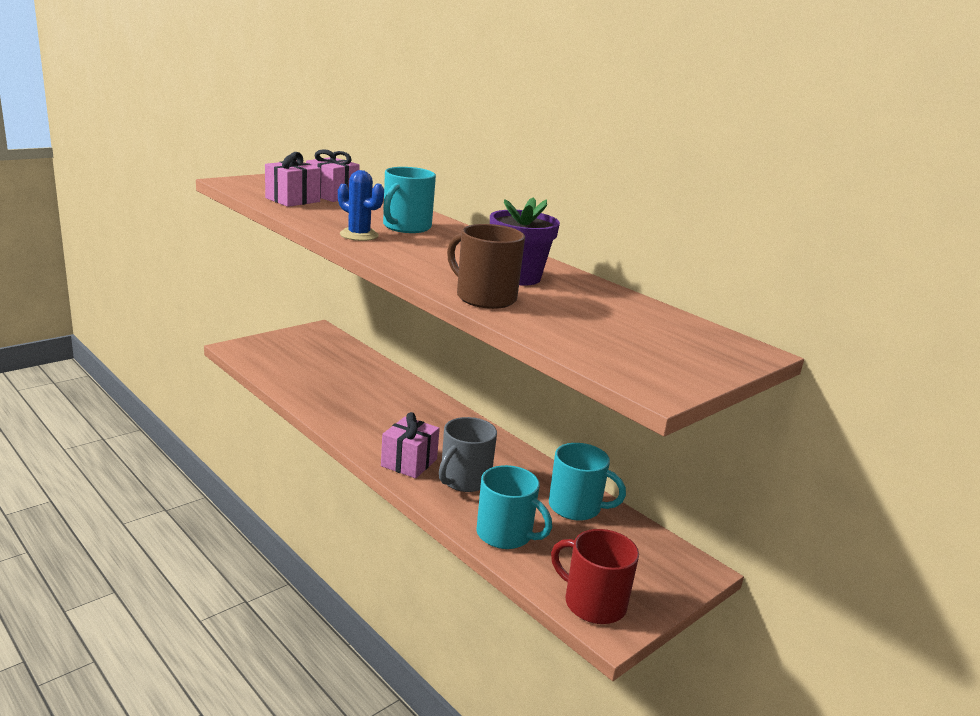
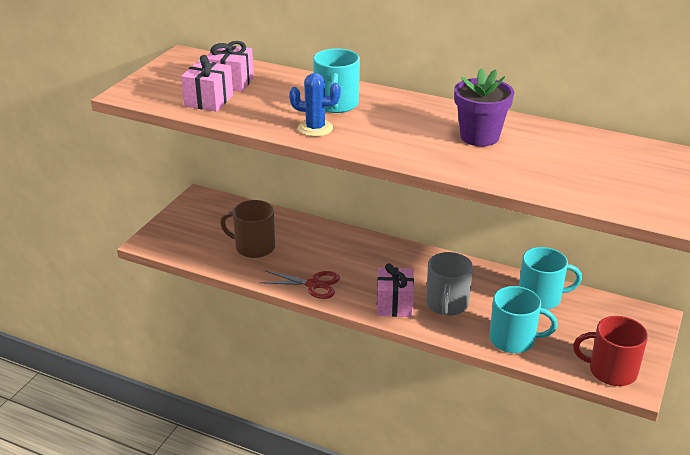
camera: 20 degrees left, 10 degrees up
brown mug [447,224,525,309] -> brown mug moved to [220,200,275,258]
none -> red scissors [260,271,340,299]

